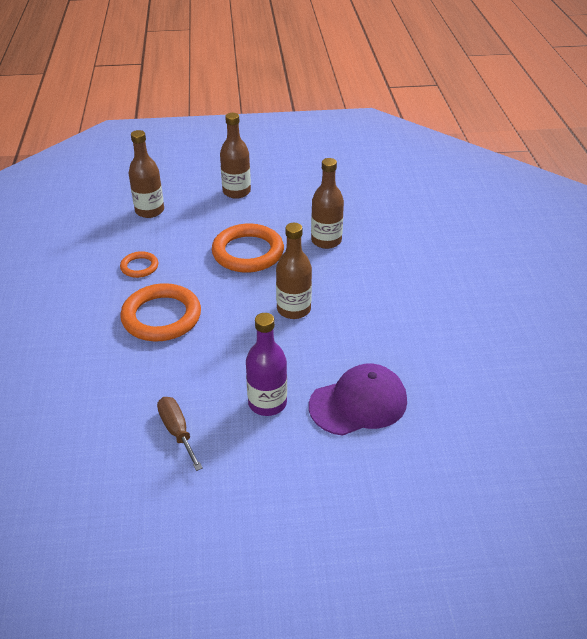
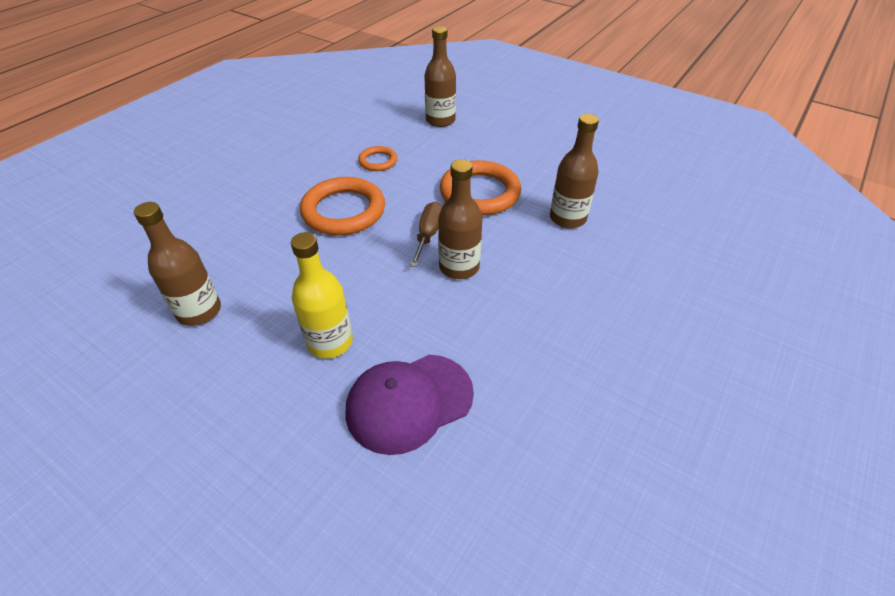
camera: 40 degrees right, 5 degrees up
brown screwdriver [157,397,203,471] -> brown screwdriver moved to [410,202,442,267]
brown bottle [220,113,251,199] -> brown bottle moved to [134,202,221,326]
purple bottle [246,313,287,416] -> yellow bottle [291,232,353,359]
purple cap [309,364,407,436] -> purple cap turned 135 degrees clockwise [346,355,474,455]

